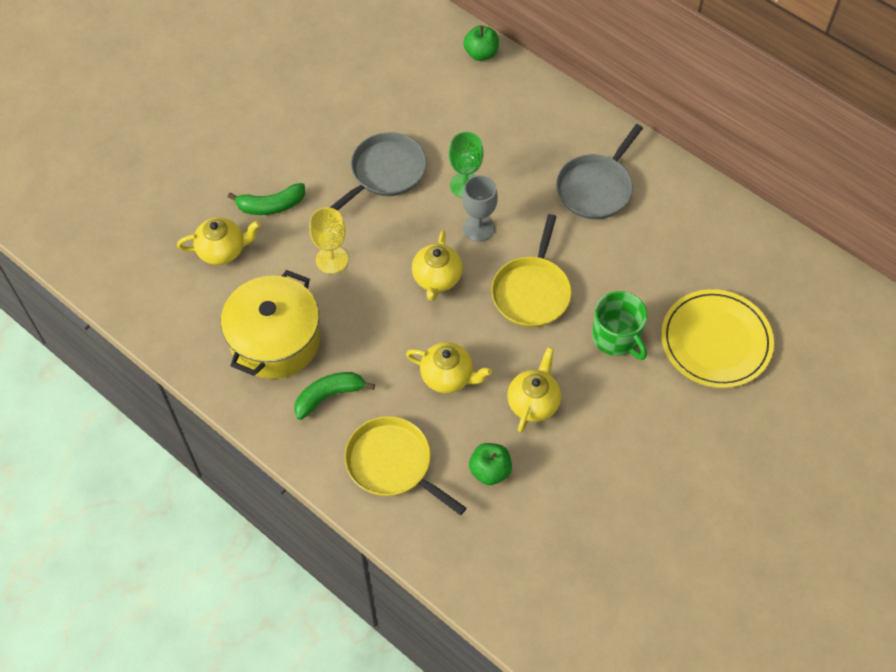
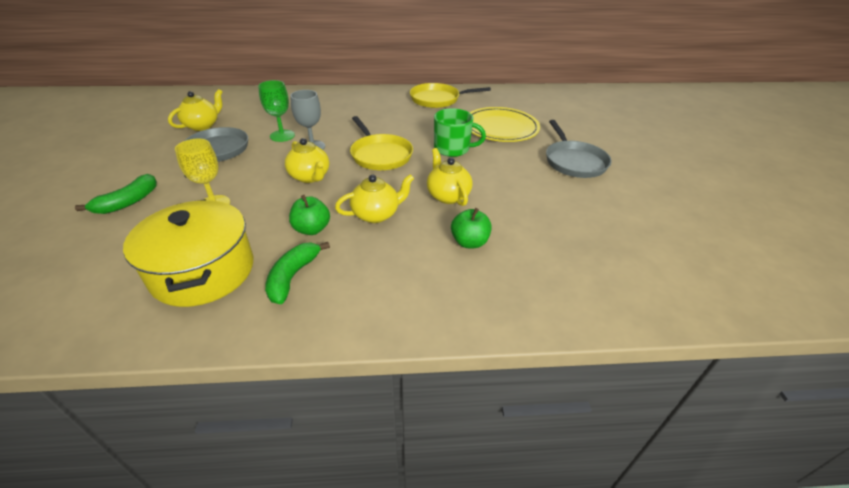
camera: 45 degrees left, 20 degrees down
yellow teapot [177,217,261,265] -> yellow teapot moved to [168,89,223,131]
yellow pan [344,416,466,515] -> yellow pan moved to [410,83,491,108]
green apple [463,25,499,61] -> green apple moved to [289,195,330,235]
grey pan [556,124,643,219] -> grey pan moved to [546,120,612,178]

